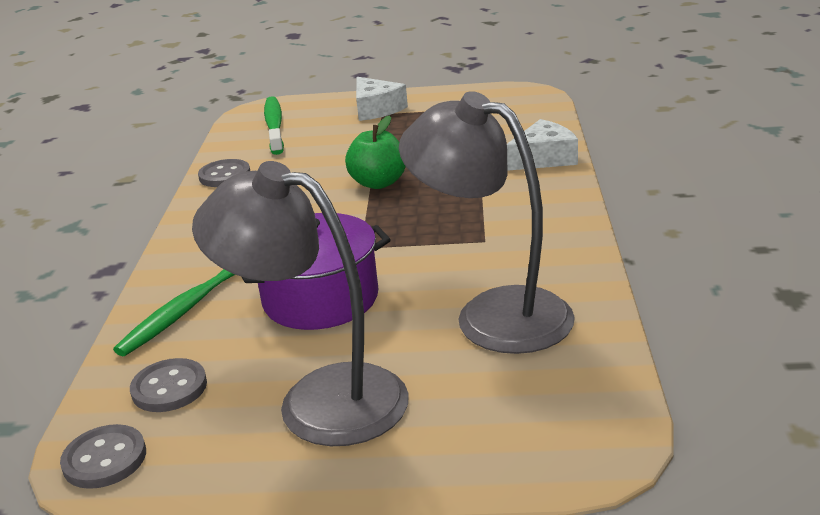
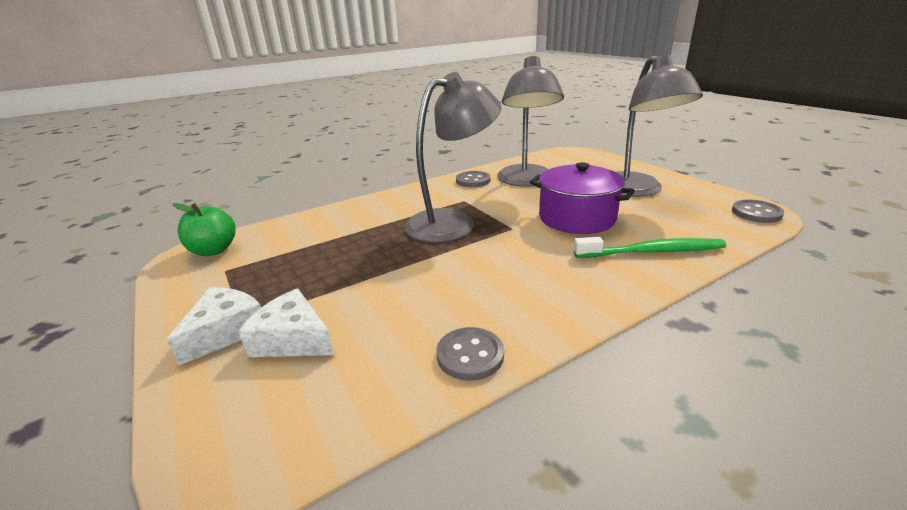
camera: 125 degrees left, 0 degrees up
grey button [130,358,207,412] -> grey button moved to [456,171,490,187]
green toothbrush [264,96,284,155] -> none
green apple [345,115,406,189] -> green apple moved to [173,203,236,256]
white cheese [507,119,578,171] -> white cheese moved to [238,288,334,357]
none -> grey lamp [404,72,502,243]

